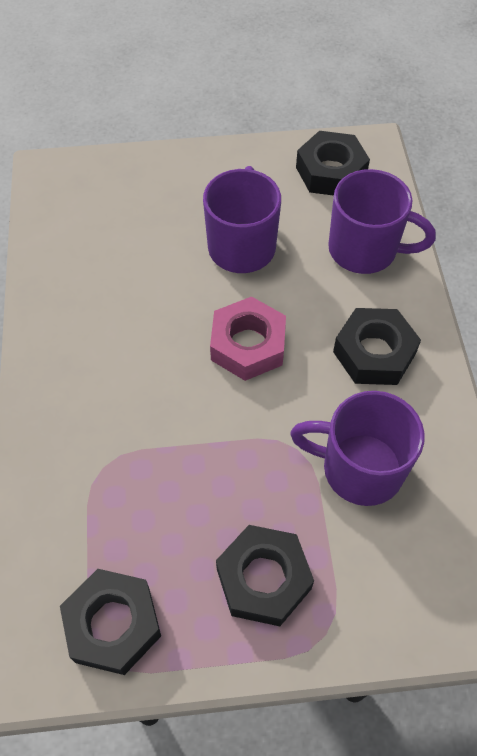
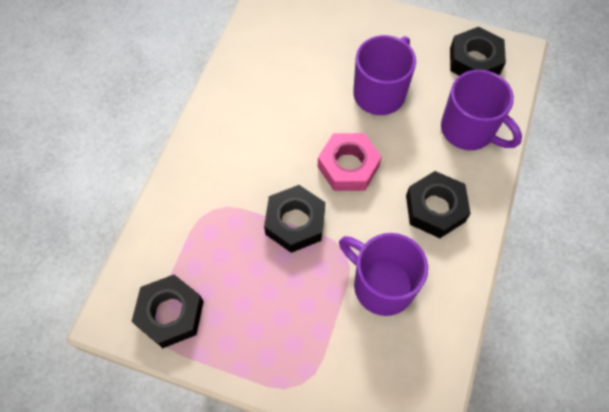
camera: 25 degrees right, 5 degrees up
black nut [216,525,314,626] -> black nut moved to [264,185,325,253]

